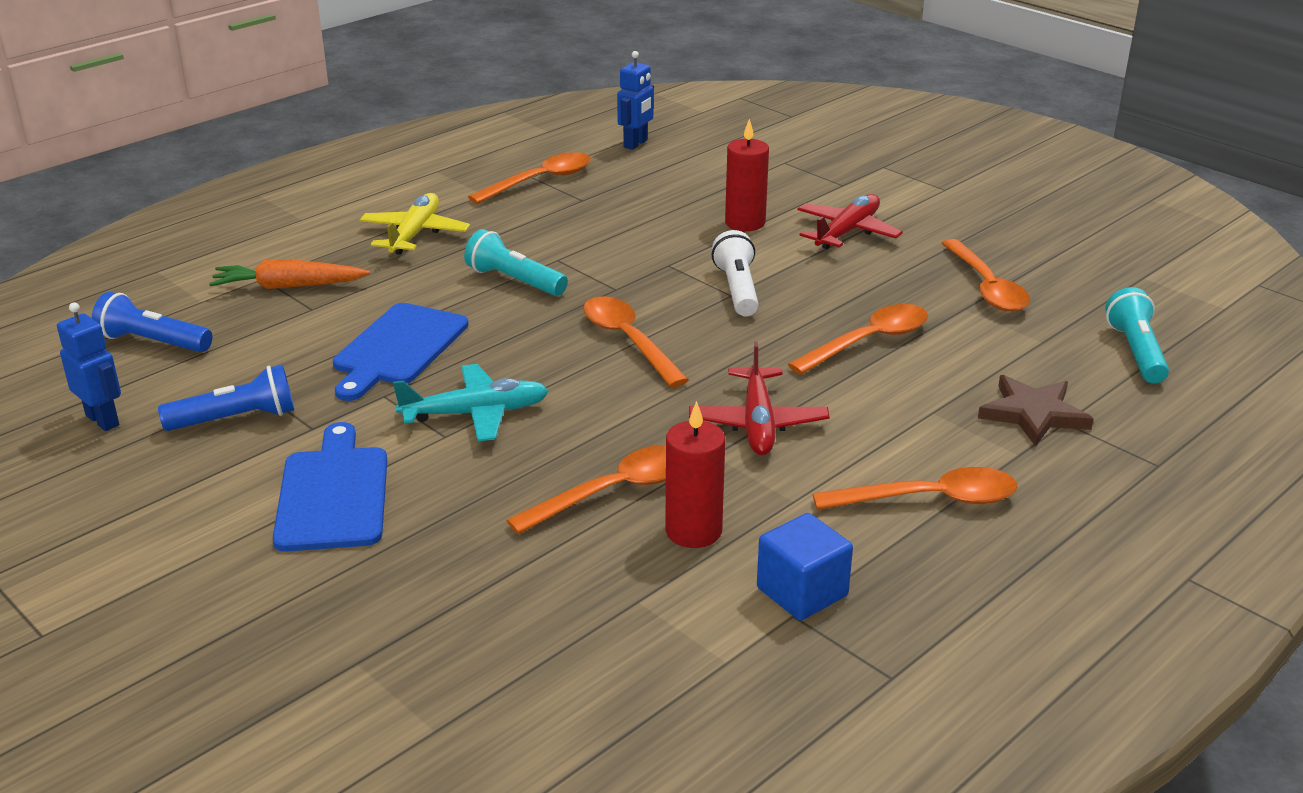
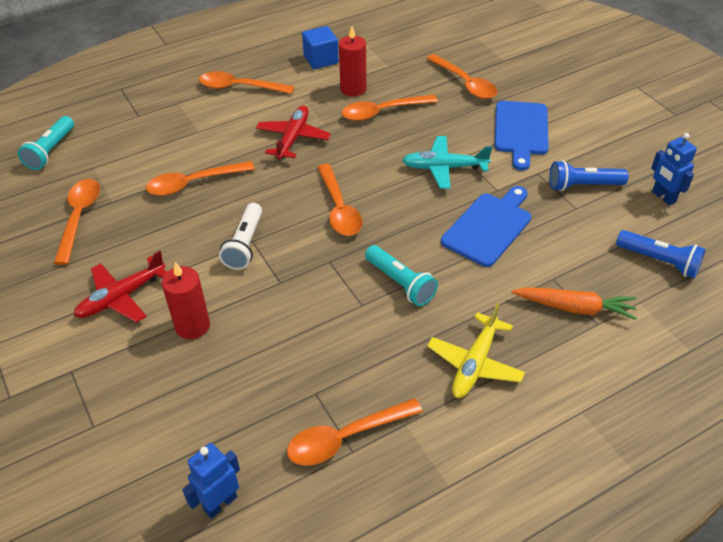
camera: 165 degrees left, 15 degrees up
brown star [978,375,1094,447] -> none
none -> orange spoon [427,54,498,99]

